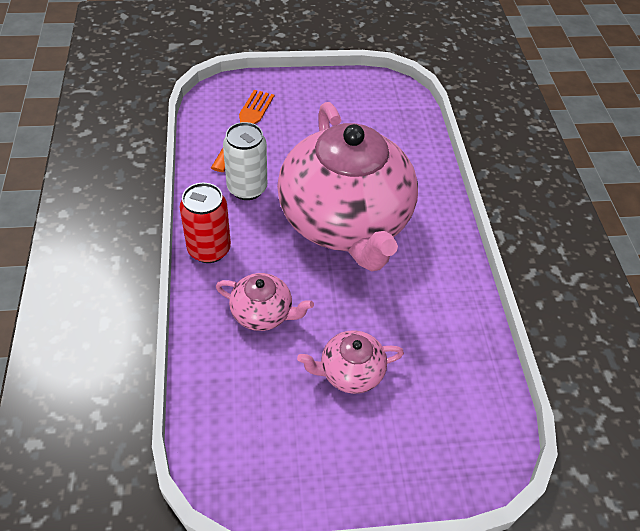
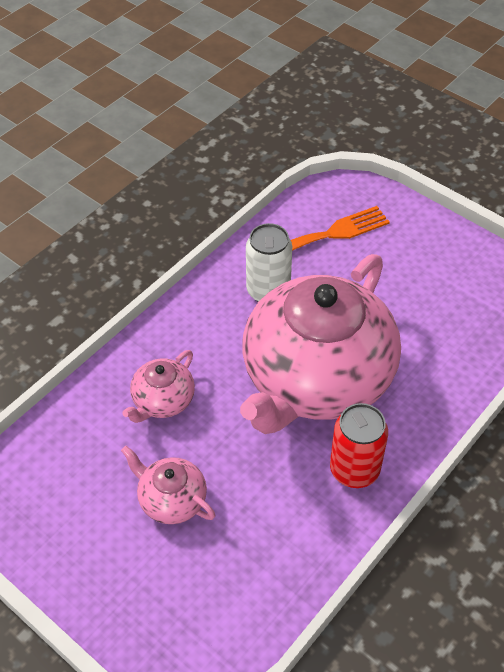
camera: 50 degrees right, 0 degrees up
red can [180,183,231,263] -> red can moved to [330,403,388,488]
pink teapot [216,273,314,331] -> pink teapot turned 60 degrees clockwise [122,350,195,423]

